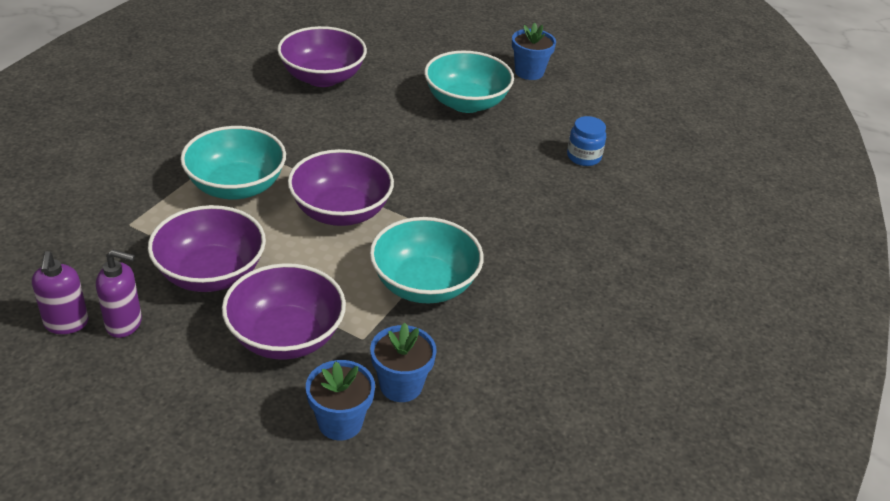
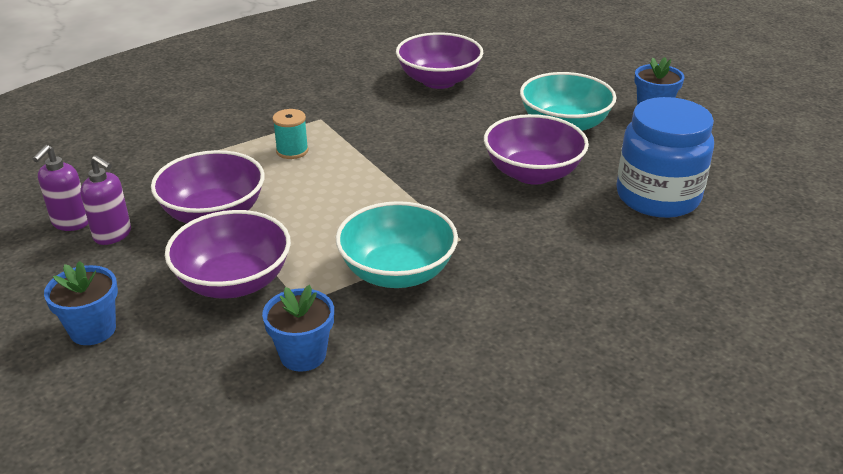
camera: 30 degrees right, 5 degrees down
turquoise bowl [180,126,286,199] -> turquoise spool [272,109,309,159]
purple bowl [288,149,394,226] -> purple bowl moved to [484,114,589,185]
blue flower pot [306,360,375,440] -> blue flower pot moved to [44,261,118,345]
blue jar [567,116,606,166] -> blue jar [616,97,714,218], size x2.11

